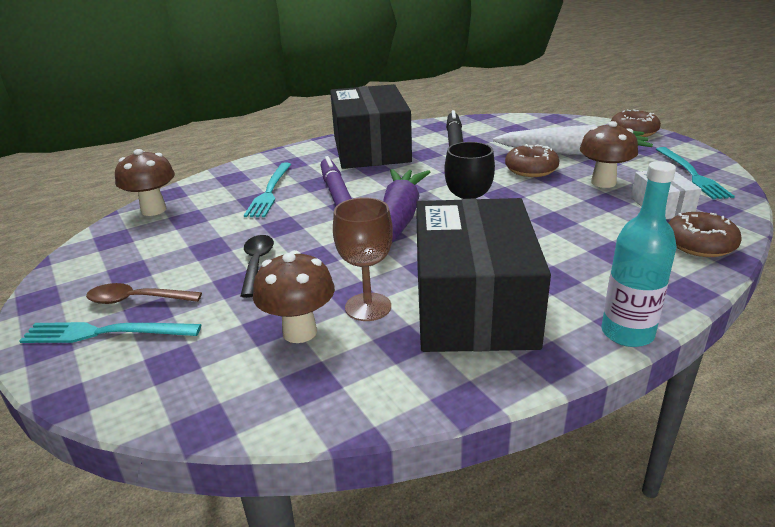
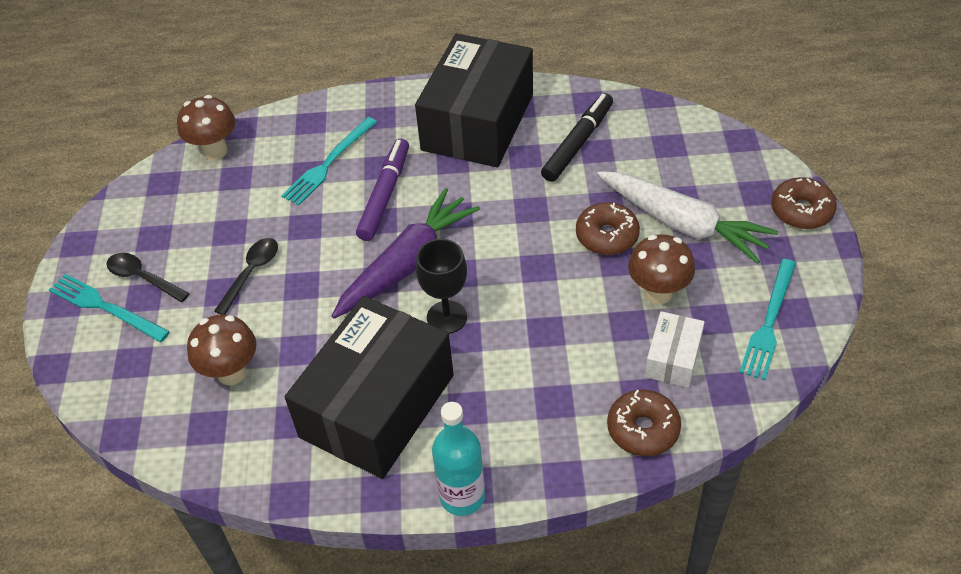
camera: 30 degrees right, 20 degrees up
brown spoon [86,283,202,304] -> black spoon [106,253,190,302]
brown goblet [333,197,393,321] -> none

